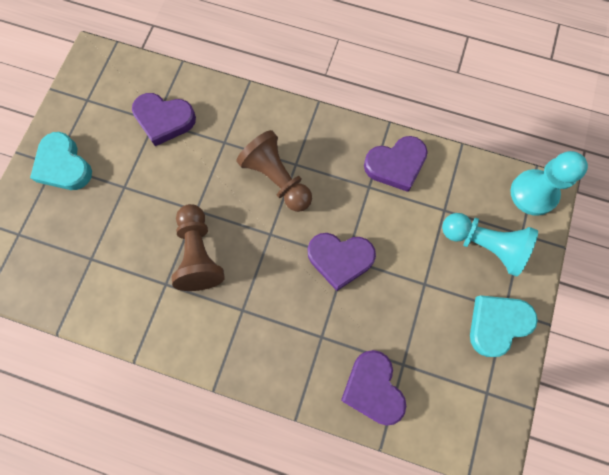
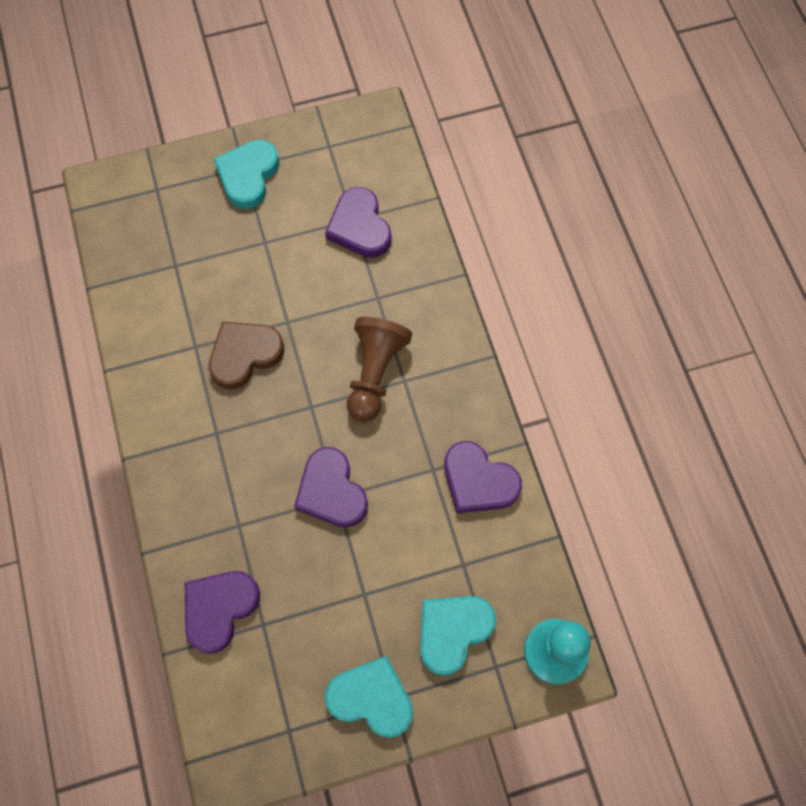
camera: 55 degrees right, 5 degrees down
brown pawn [172,204,225,291] -> brown heart [209,322,284,389]
turquoise pawn [442,213,538,277] -> turquoise heart [420,596,496,676]

